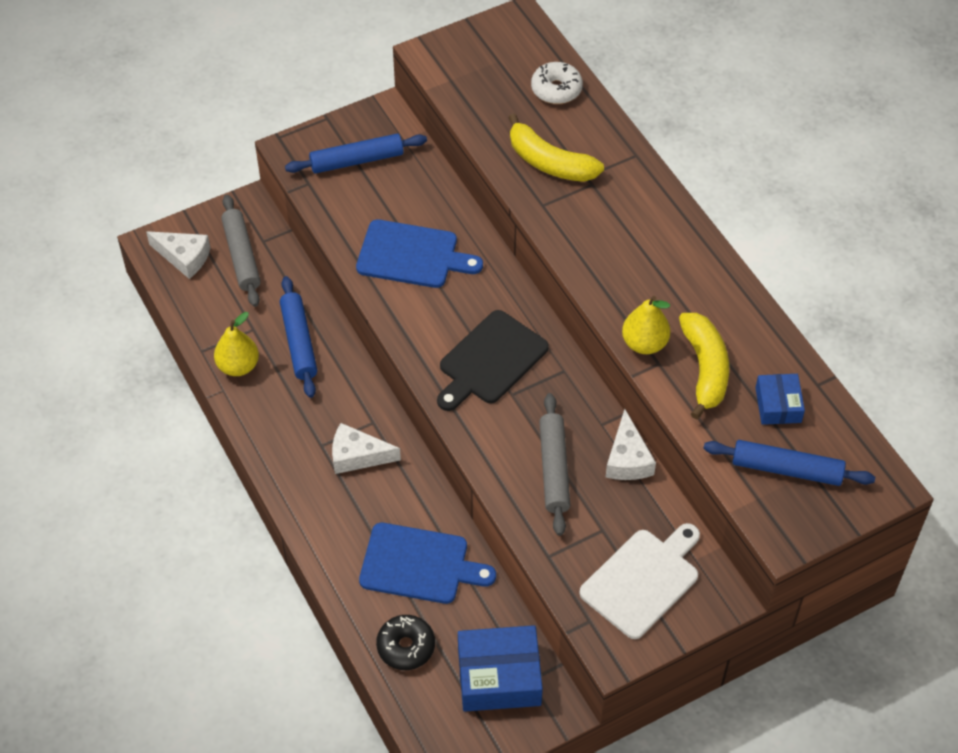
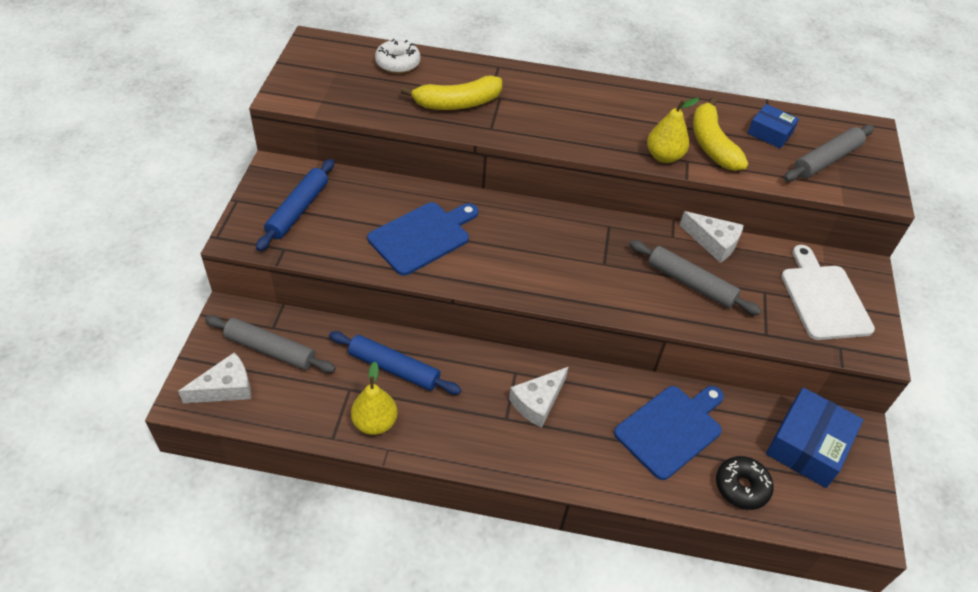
camera: 55 degrees left, 5 degrees down
black cutting board [437,310,549,411] -> none
yellow banana [679,313,729,420] -> yellow banana turned 135 degrees counterclockwise [693,97,748,171]
blue rolling pin [703,440,875,486] -> grey rolling pin [784,125,874,181]

